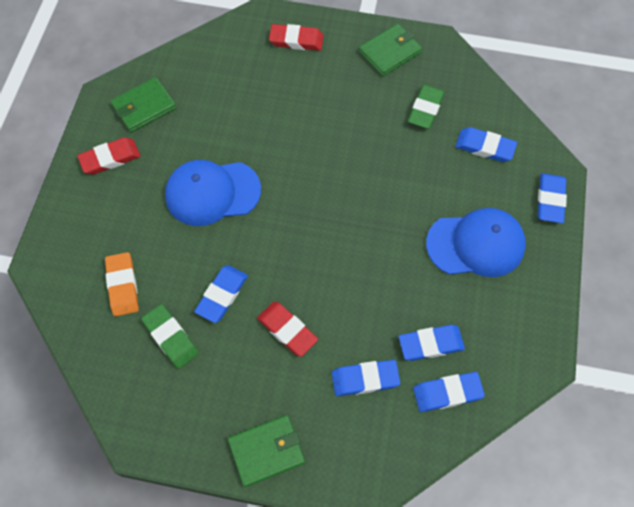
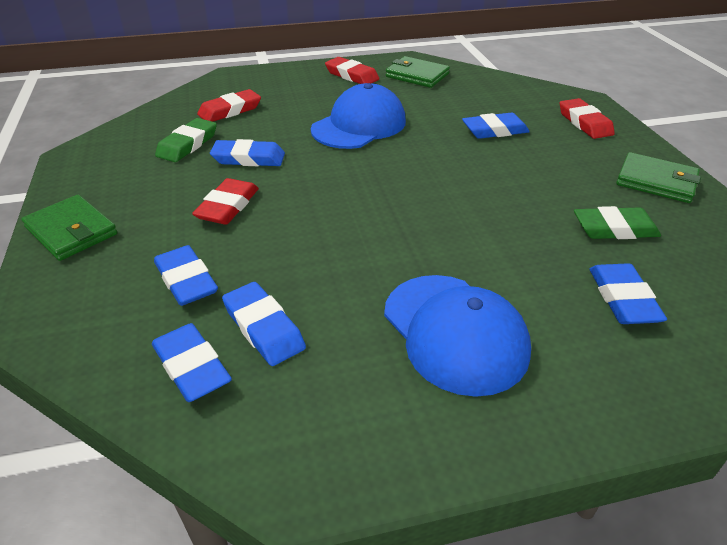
camera: 65 degrees right, 25 degrees down
orange eraser [105,252,139,316] -> red eraser [197,89,261,122]
blue cap [165,160,261,226] -> blue cap turned 75 degrees clockwise [311,83,406,149]
blue eraser [538,173,567,223] -> blue eraser moved to [462,112,530,139]

